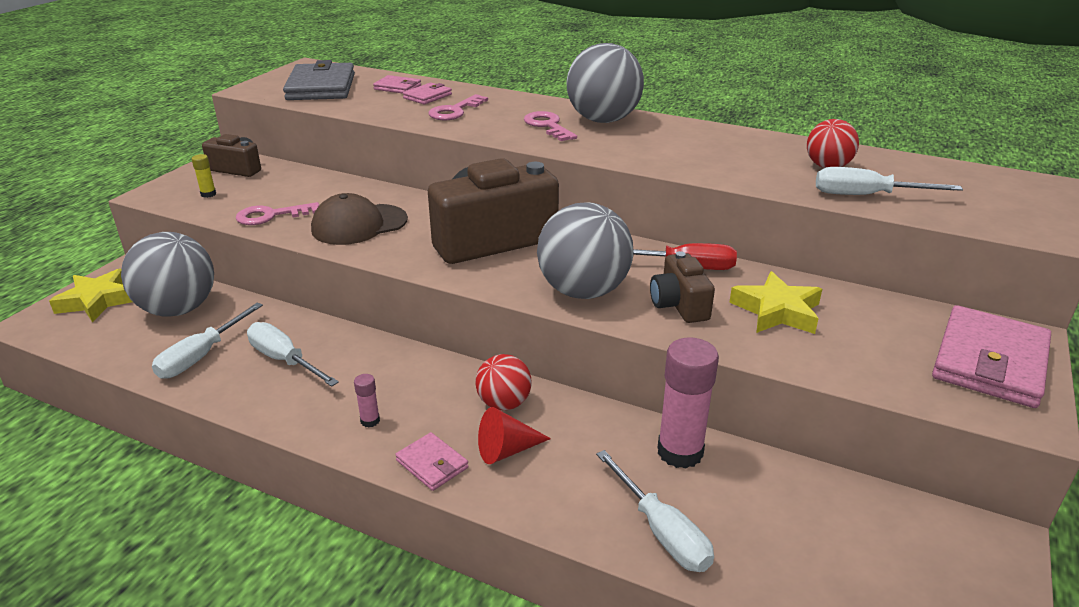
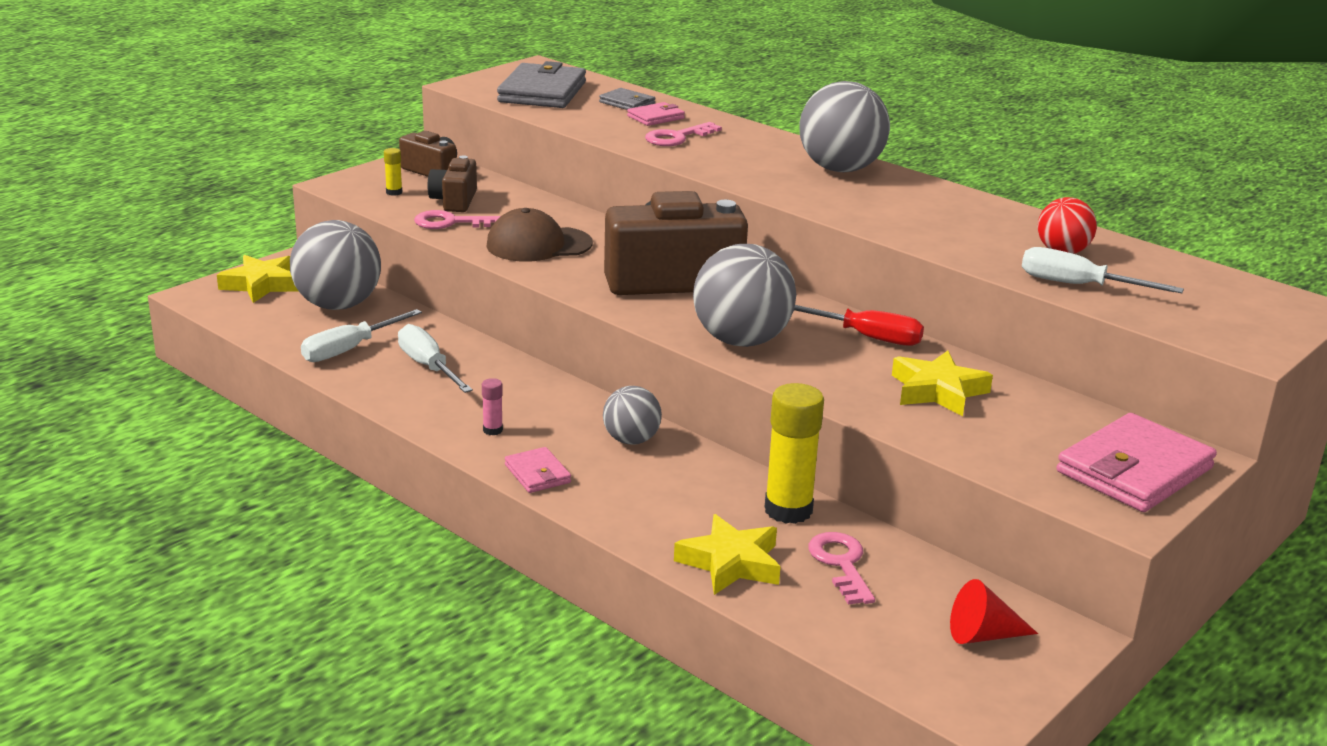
camera: 15 degrees right, 5 degrees down
pink wallet [373,75,421,93] -> grey wallet [599,88,655,110]
red ball [475,354,532,410] -> grey ball [603,386,662,445]
red cone [478,407,551,464] -> red cone moved to [950,579,1038,644]
pink key [524,111,577,141] -> pink key moved to [808,532,875,605]
white screwdriver [596,450,714,572] -> yellow star [674,514,781,595]
brown camera [650,251,715,323] -> brown camera moved to [428,155,477,212]
pink glue stick [657,337,719,469] -> yellow glue stick [765,383,824,524]

